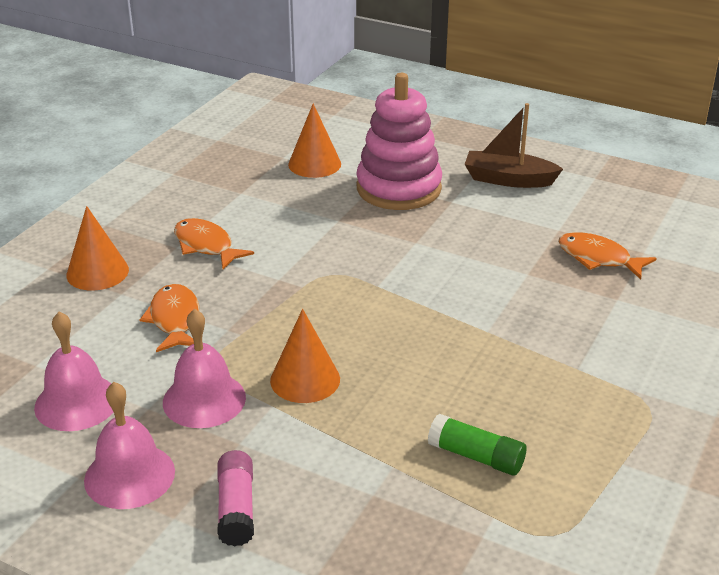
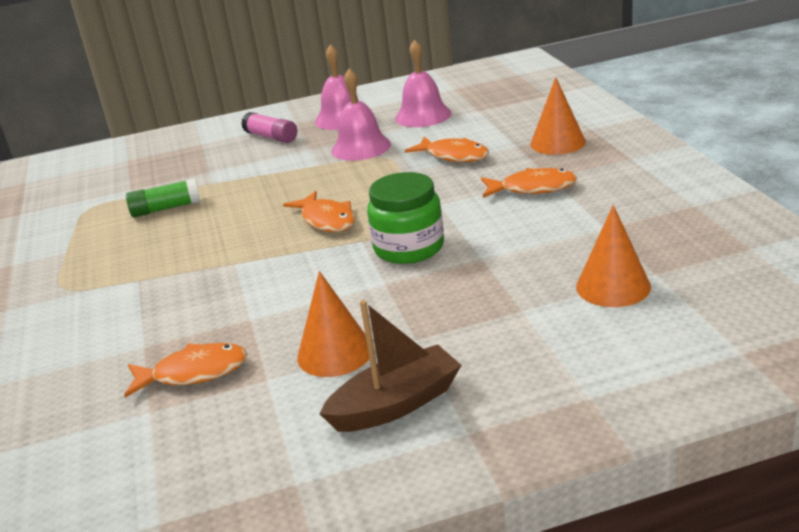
camera: 140 degrees right, 5 degrees down
orange cone [270,309,340,403] -> orange cone moved to [297,271,369,377]
pink stacking toy [356,73,442,210] -> none
none -> orange fish [283,191,355,232]
none -> green jar [367,172,444,264]

